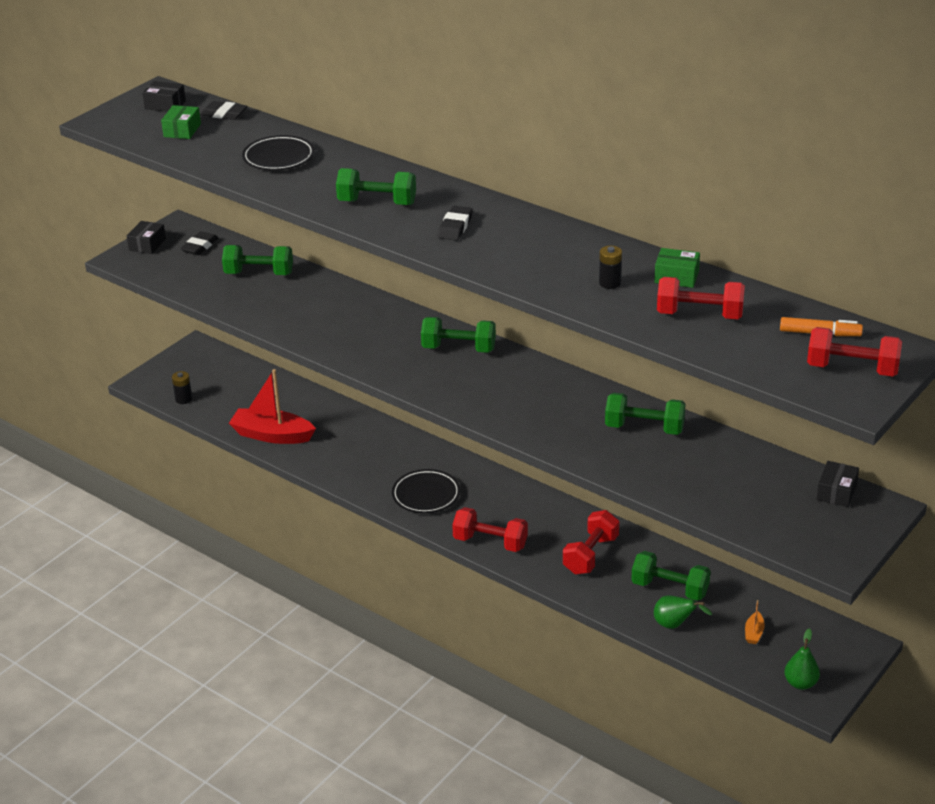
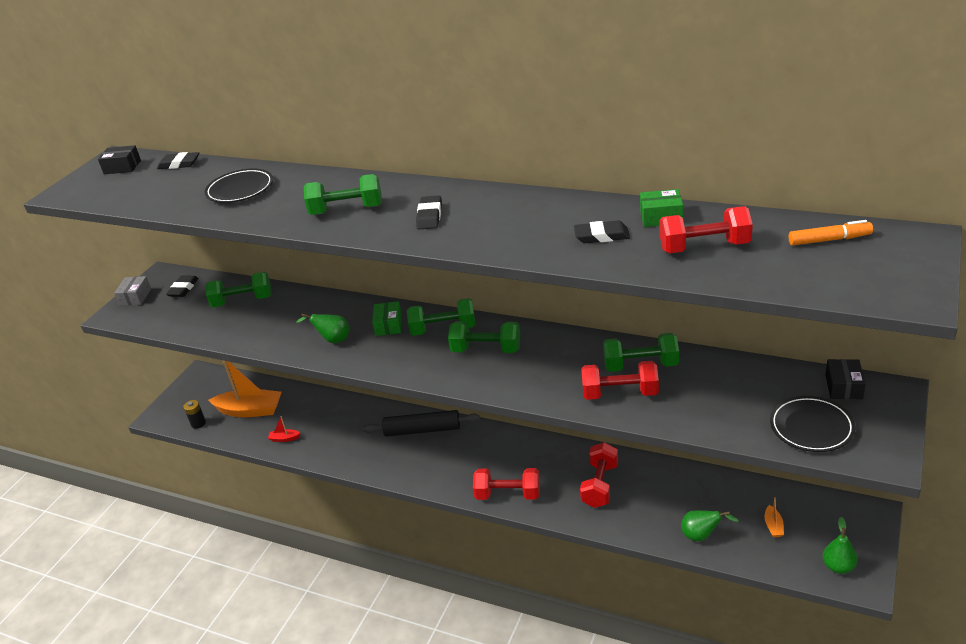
camera: 10 degrees left, 0 degrees up
black box [127,221,166,254] -> grey box [114,276,151,306]
green box [161,105,201,139] -> green box moved to [372,301,402,336]
red boat [229,369,316,444] -> red boat [268,416,300,442], size x0.42
black plate [392,469,460,513] -> black plate moved to [770,396,856,452]
black battery [599,246,622,289] -> black eraser [574,220,630,243]
green dumbbell [631,551,711,601] -> green dumbbell moved to [448,321,520,353]
red dumbbell [807,327,902,377] -> red dumbbell moved to [581,361,659,400]
none -> orange boat [208,360,281,417]
none -> green pear [296,314,350,343]
none -> black rolling pin [362,410,480,437]

